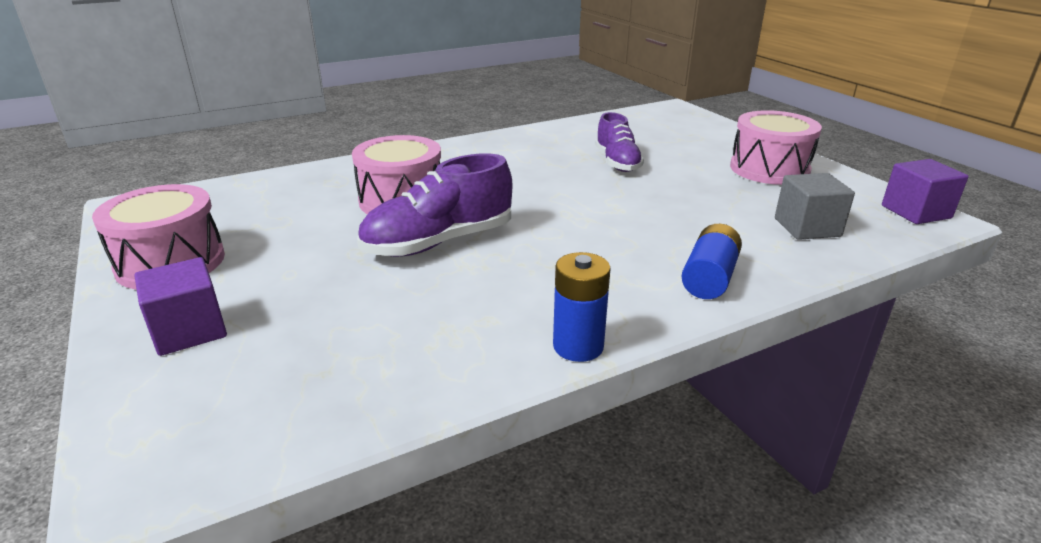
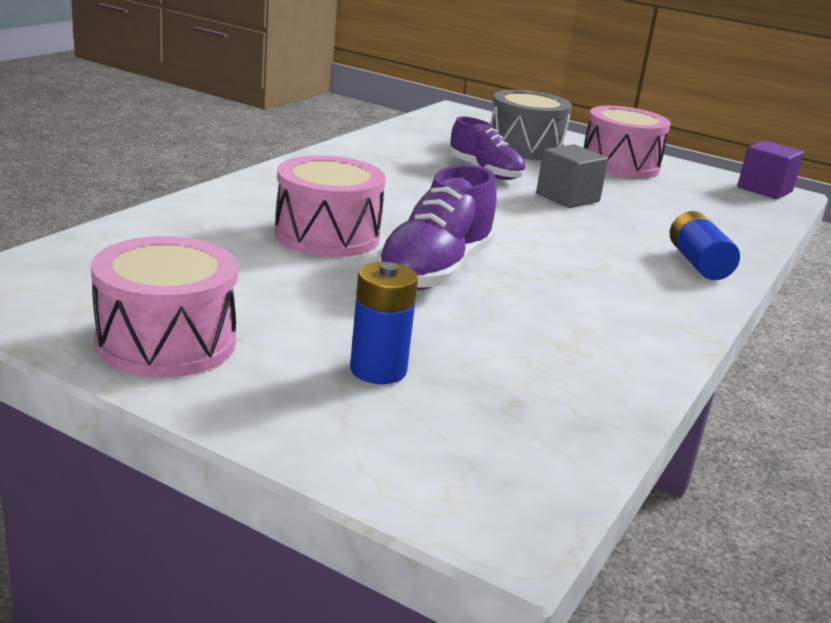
camera: 35 degrees left, 5 degrees down
purple cube [134,257,227,356] -> none
blue battery [553,252,611,362] -> blue battery moved to [350,262,418,384]
grey cube [775,173,855,240] -> grey cube moved to [536,144,608,208]
none -> grey drum [490,90,572,160]

